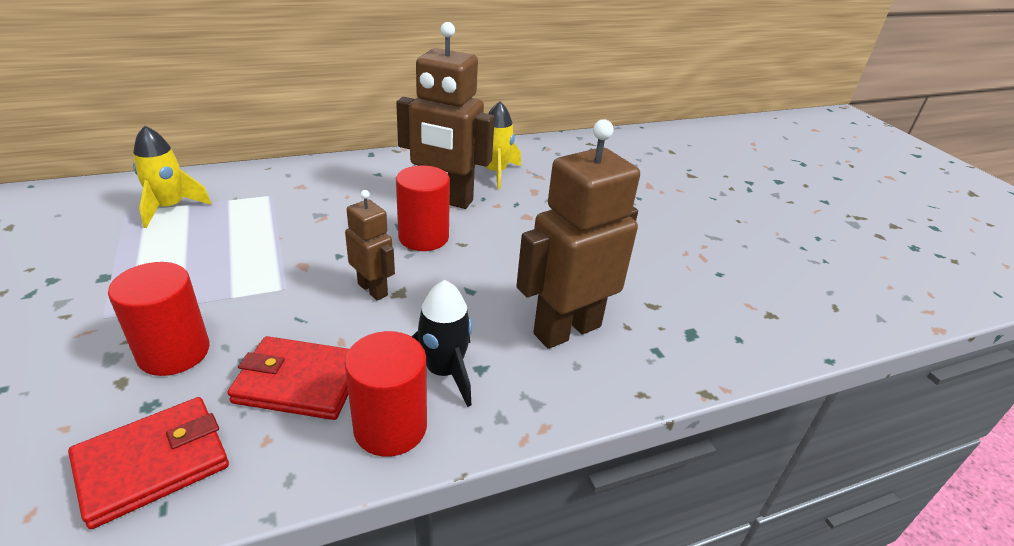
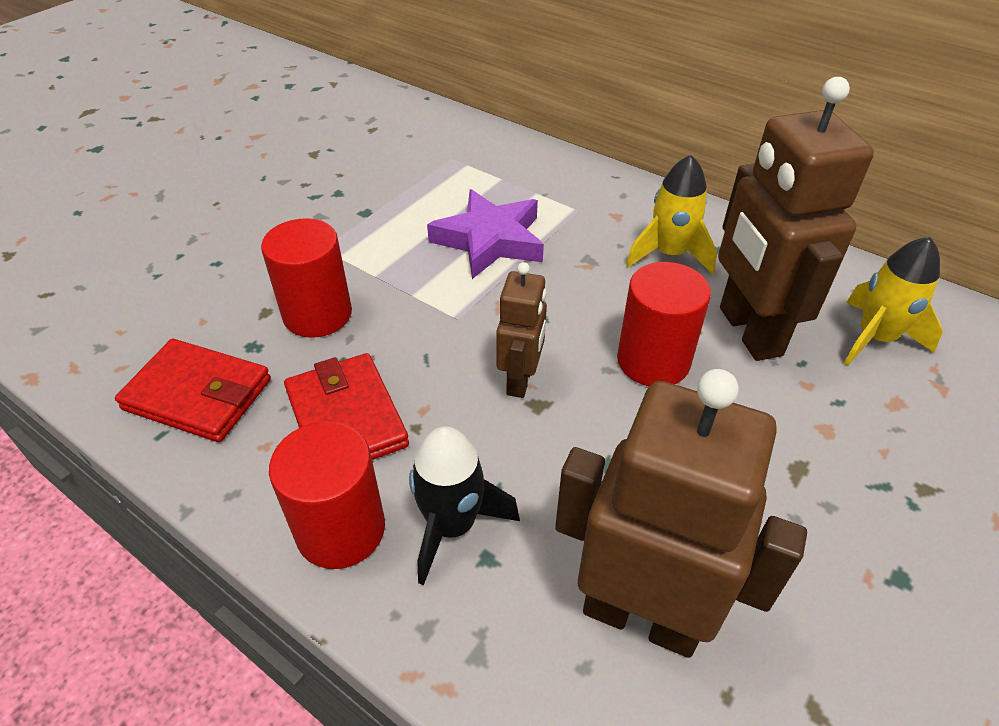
camera: 60 degrees right, 10 degrees up
yellow rocket [133,125,211,228] -> yellow rocket moved to [626,155,717,275]
none -> purple star [427,189,544,279]

